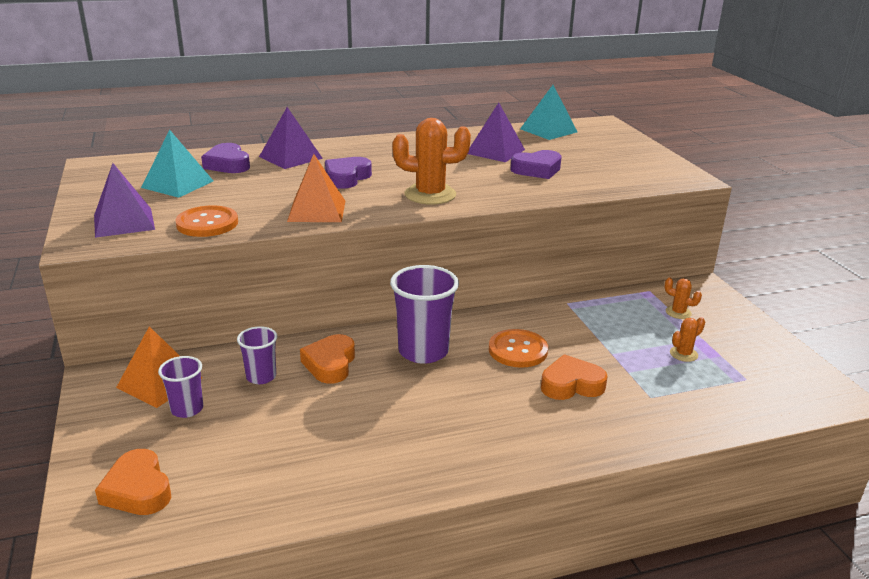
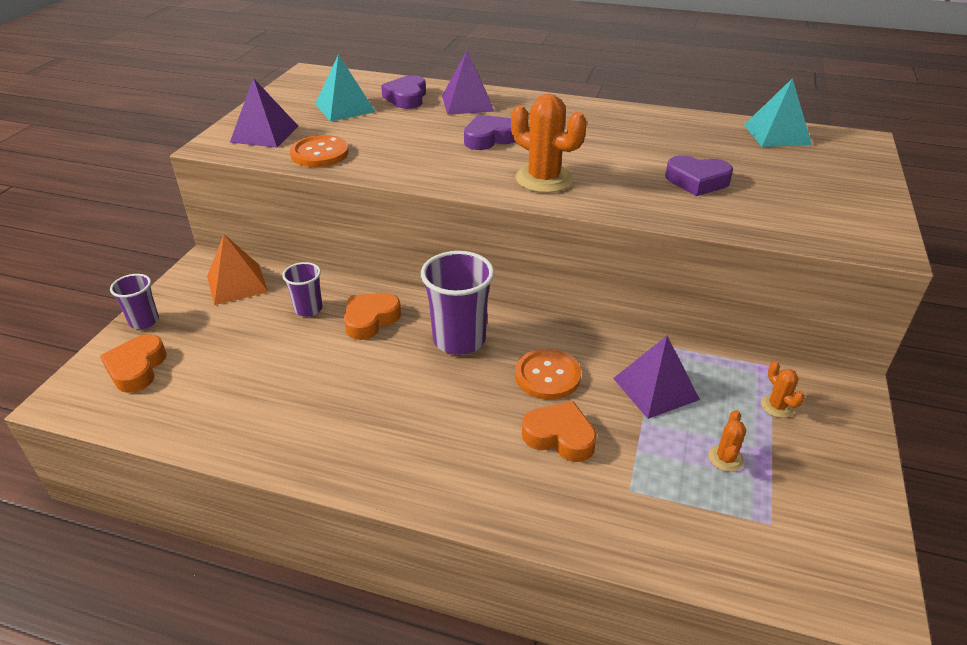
camera: 35 degrees right, 10 degrees up
purple cup [158,356,203,418] -> purple cup moved to [110,274,159,329]
orange pyramid [287,154,345,222] -> none
purple pyramid [468,103,525,162] -> purple pyramid moved to [613,336,700,419]
orange cactus [670,317,705,362] -> orange cactus turned 75 degrees counterclockwise [708,410,746,472]

